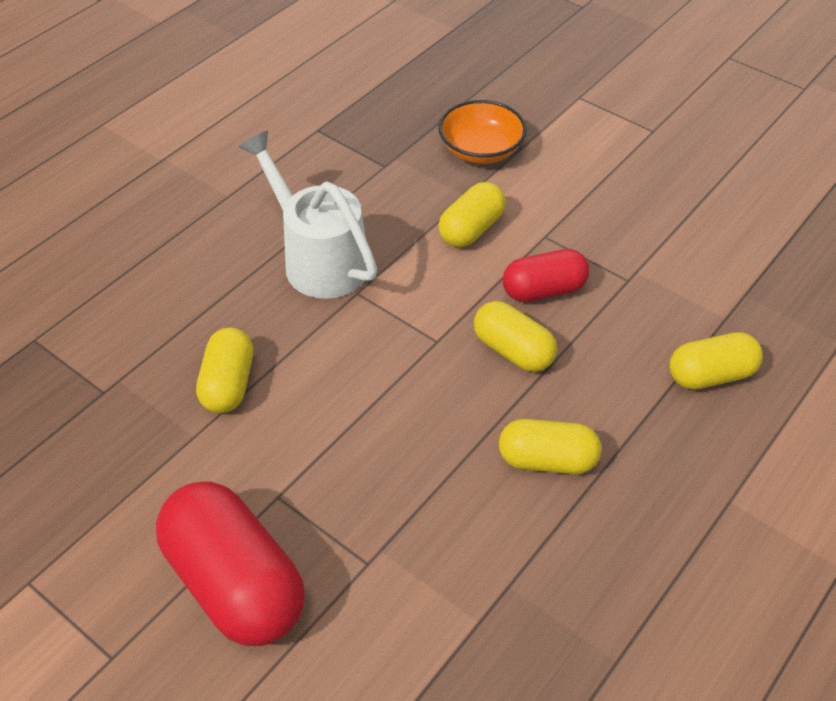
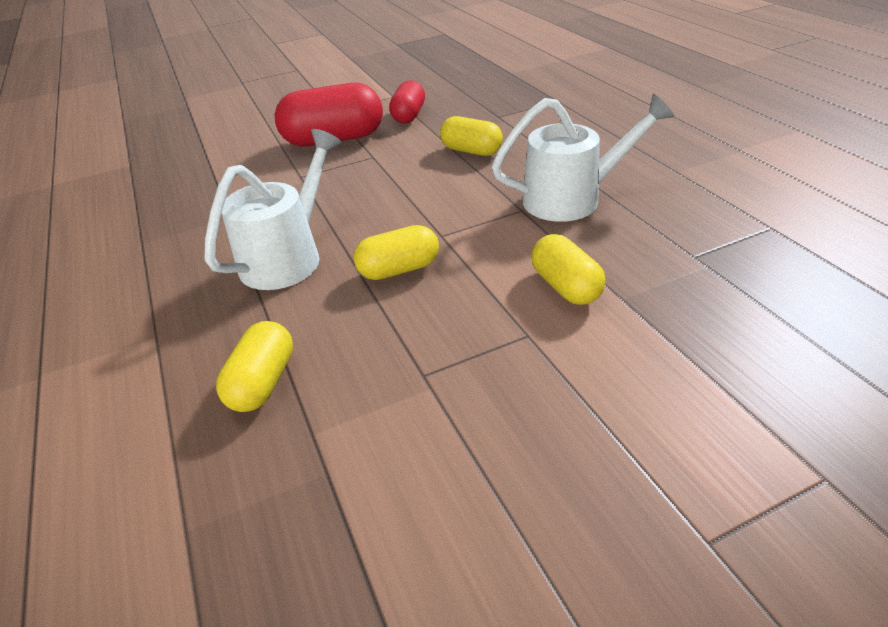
camera: 120 degrees right, 10 degrees down
orange bowl [438,100,527,164] -> none
yellow capsule [499,419,601,474] -> white watering can [204,129,341,290]
red capsule [503,249,590,302] -> red capsule moved to [389,80,425,123]

